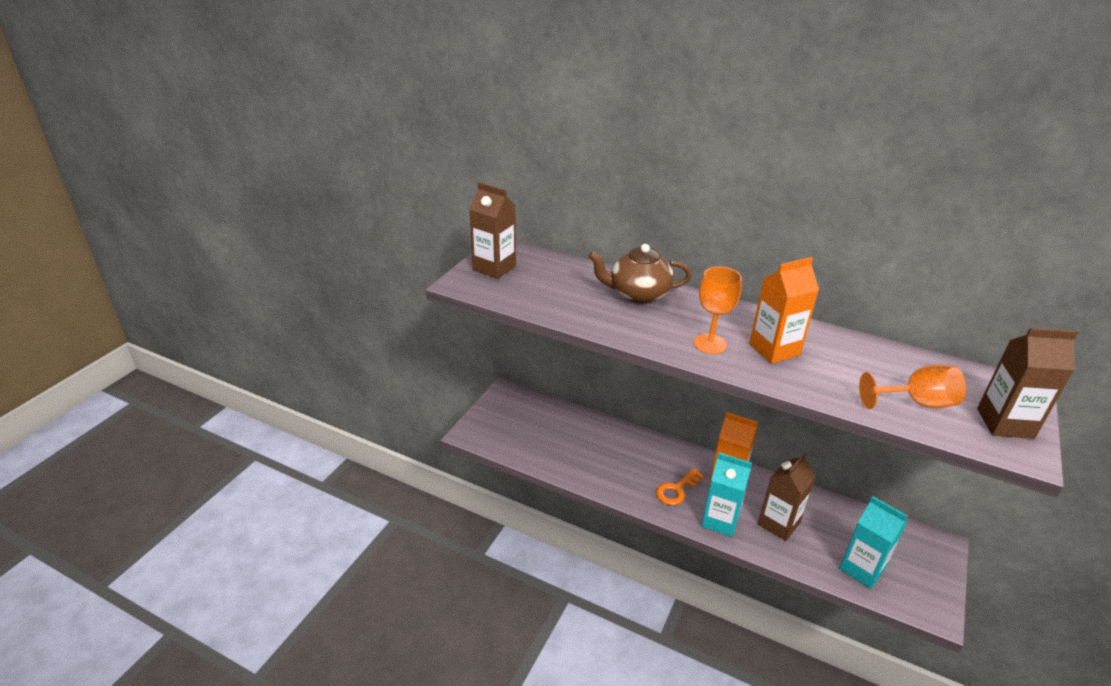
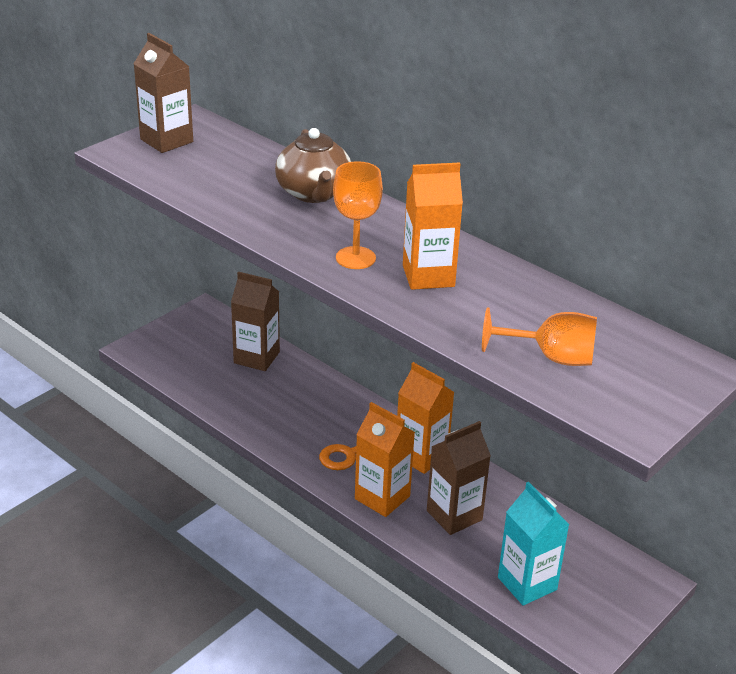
camera: 15 degrees right, 0 degrees up
brown teapot [588,244,692,304] -> brown teapot turned 120 degrees counterclockwise [275,128,351,203]
turquoise carton [701,453,752,537] -> orange carton [355,402,415,517]
brown carton [977,328,1078,439] -> brown carton moved to [231,272,280,371]

